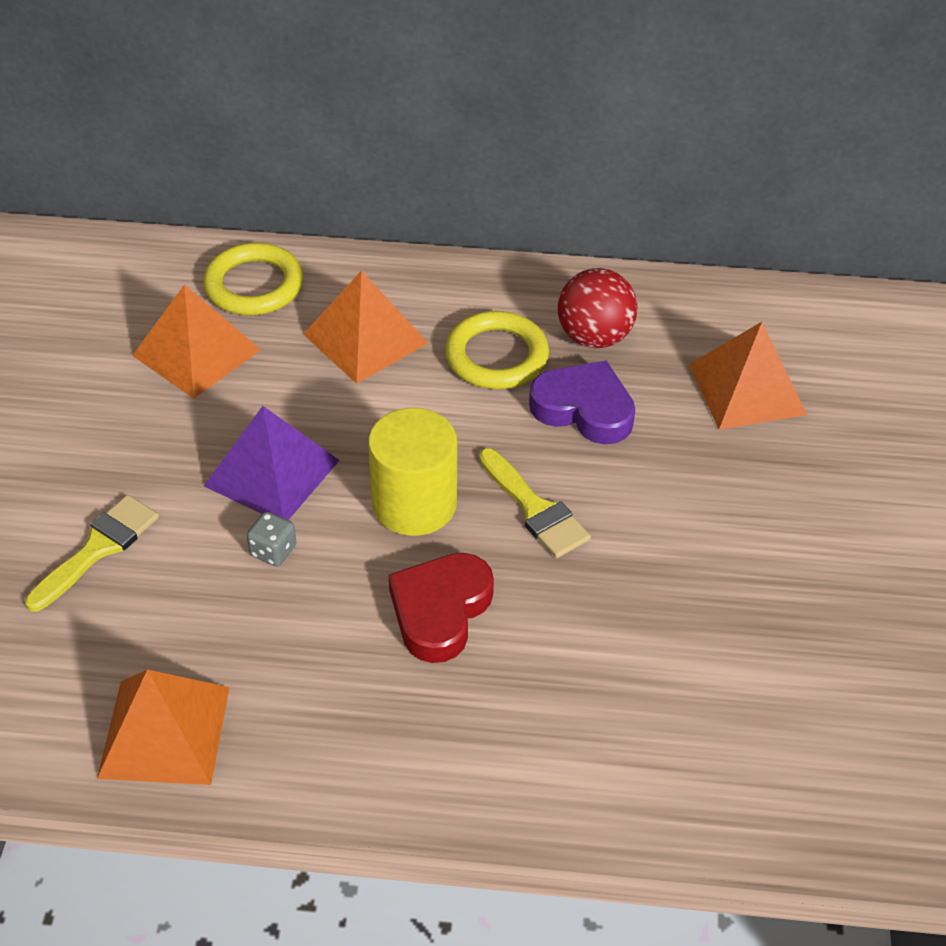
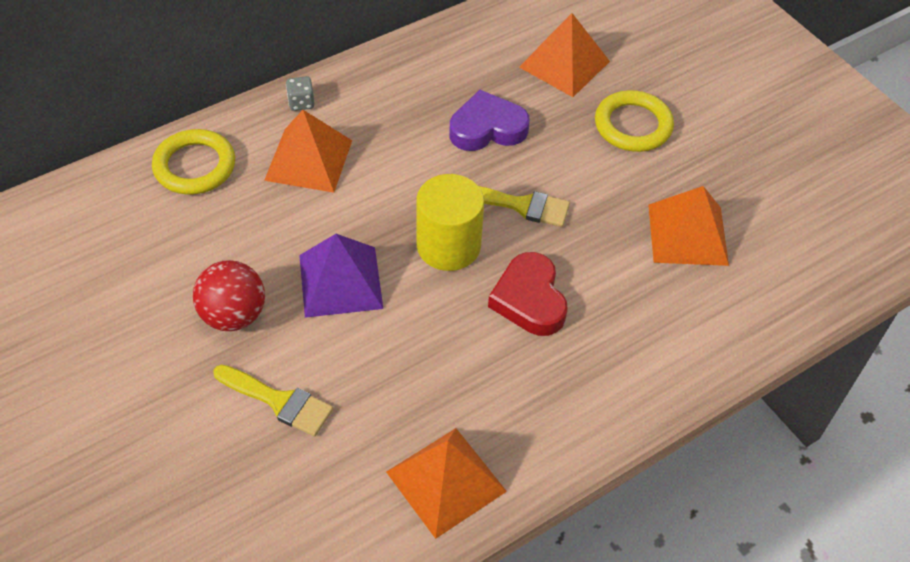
camera: 40 degrees left, 5 degrees up
yellow brush [25,495,159,612] -> yellow brush turned 120 degrees clockwise [213,365,333,437]
orange pyramid [132,284,261,399] -> orange pyramid moved to [648,186,729,266]
grey dice [247,512,296,566] -> grey dice moved to [286,76,315,111]
yellow ring [445,311,549,389] -> yellow ring moved to [595,90,674,152]
red ball [558,268,637,348] -> red ball moved to [193,260,265,331]

